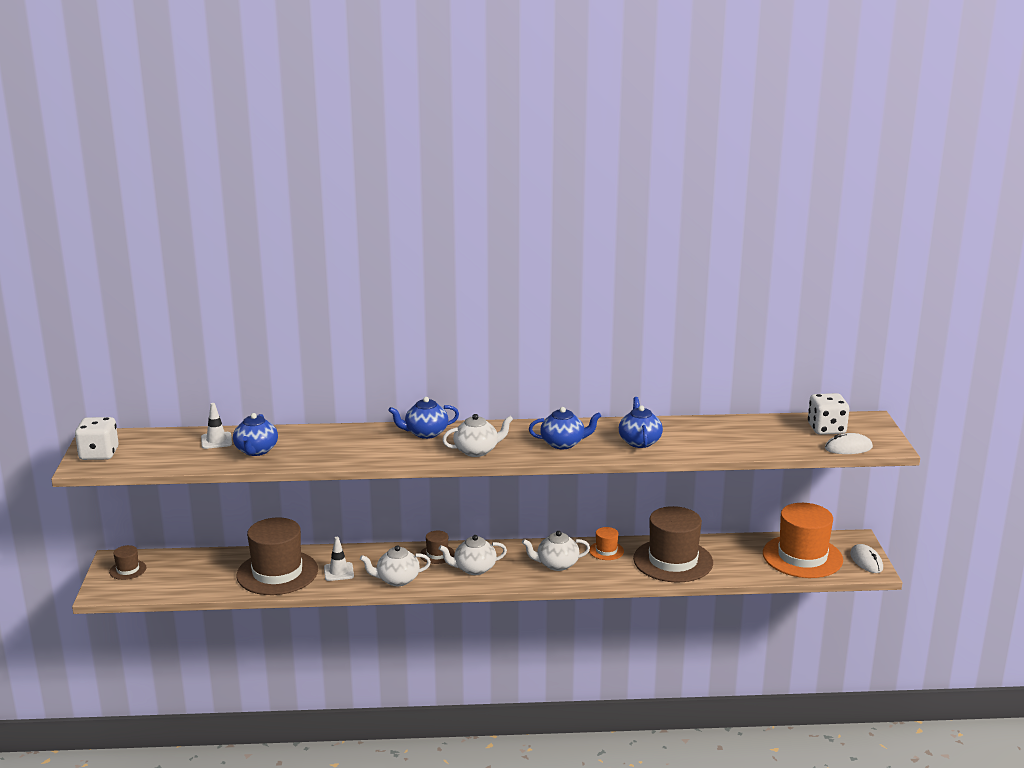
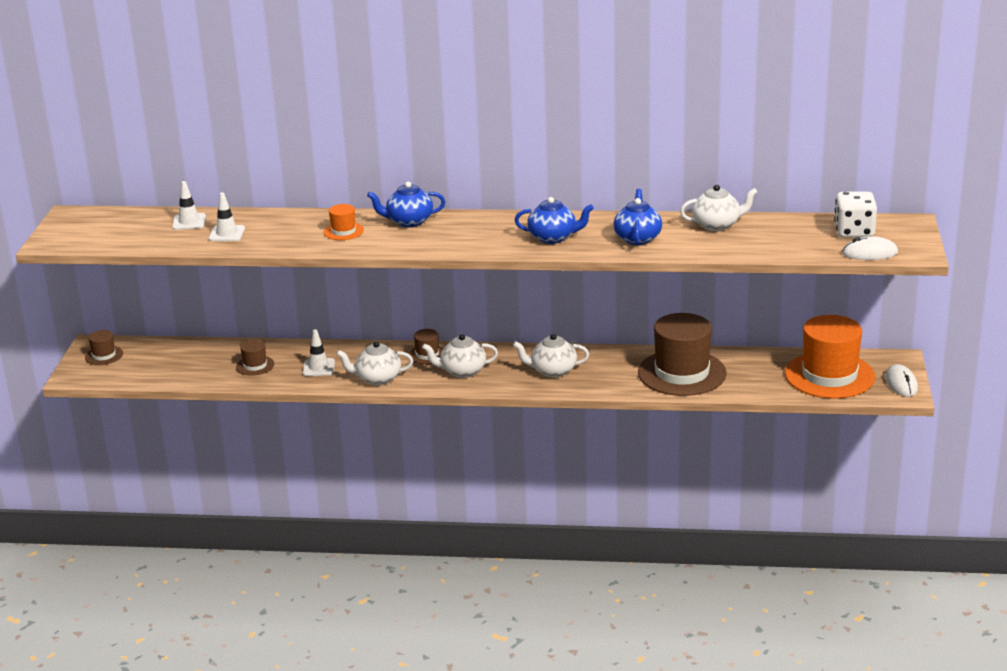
camera: 10 degrees right, 5 degrees up
white dice [75,417,119,460] -> none
blue teapot [233,413,278,456] -> white traffic cone [209,192,245,241]
brown hat [236,518,318,595] -> brown hat [236,340,274,376], size x0.45
white teapot [442,414,513,457] -> white teapot moved to [680,185,758,231]
orange hat [589,527,624,560] -> orange hat moved to [324,204,364,240]

